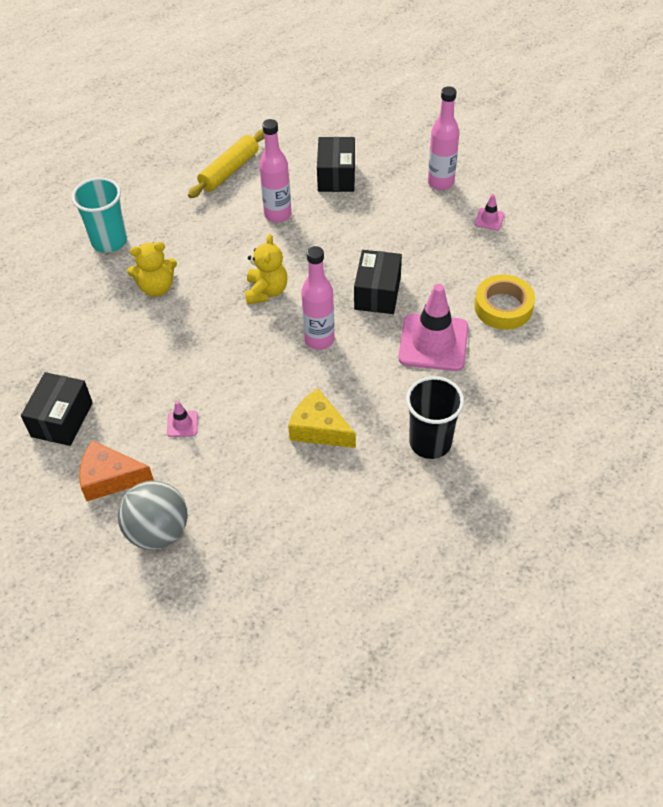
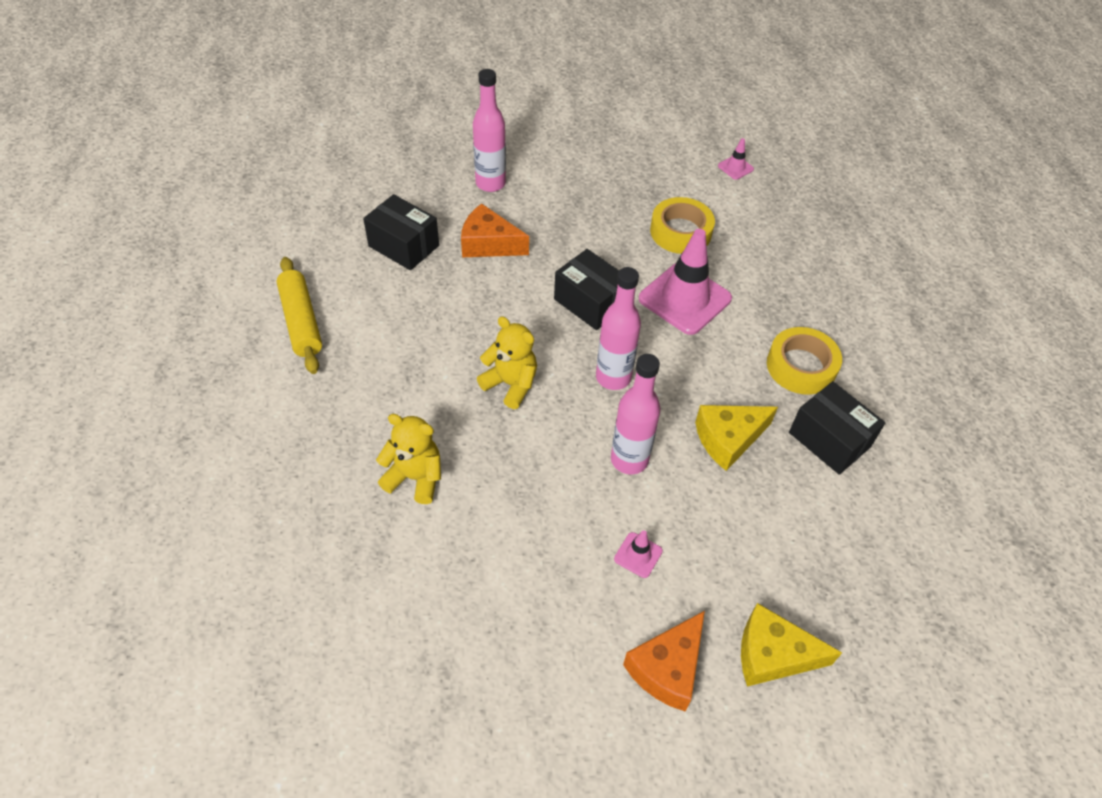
camera: 60 degrees left, 0 degrees up
black box [21,372,93,446] -> black box moved to [789,381,885,475]
turquoise cup [72,177,127,253] -> none
grey ball [118,480,188,550] -> yellow cheese [741,603,842,687]
yellow teddy bear [127,242,177,297] -> yellow teddy bear turned 90 degrees counterclockwise [376,414,441,504]
pink bottle [259,119,291,223] -> pink bottle moved to [611,354,661,475]
black cup [406,376,464,459] -> yellow tape [767,327,842,395]
pink traffic cone [475,194,505,230] -> pink traffic cone moved to [718,138,754,180]
none -> orange cheese [461,204,529,257]

